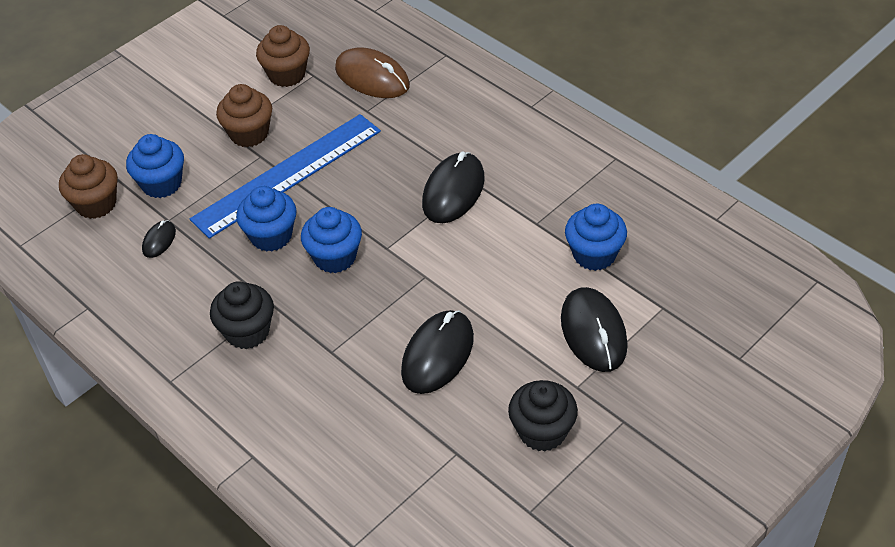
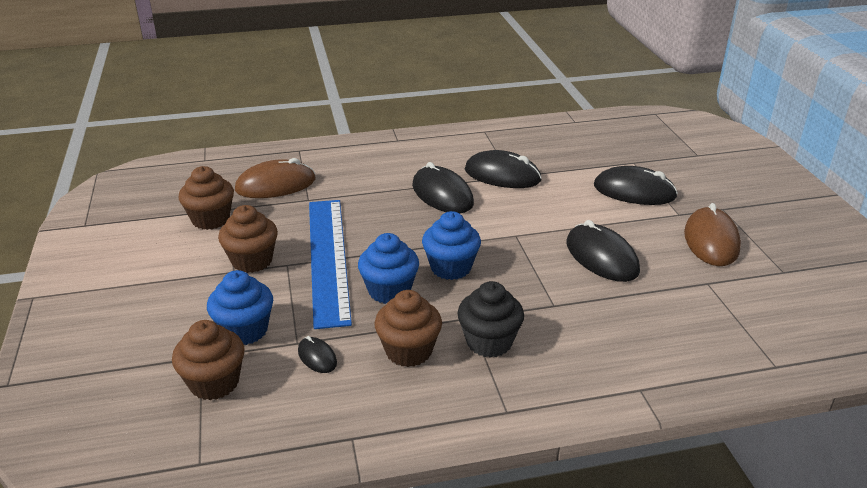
camera: 60 degrees left, 15 degrees down
black cupcake [508,380,578,452] -> brown mouse [684,203,741,266]
blue cupcake [565,204,627,271] -> none
none -> brown cupcake [374,290,442,367]
none -> black mouse [465,150,542,188]

